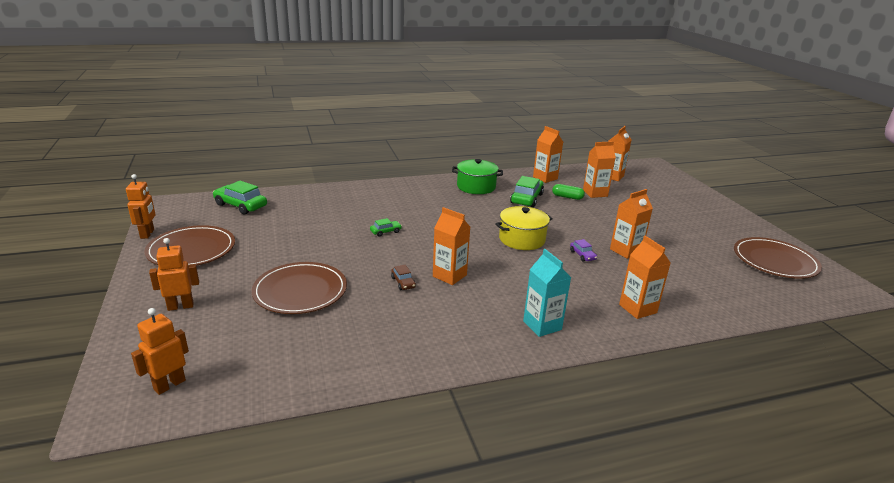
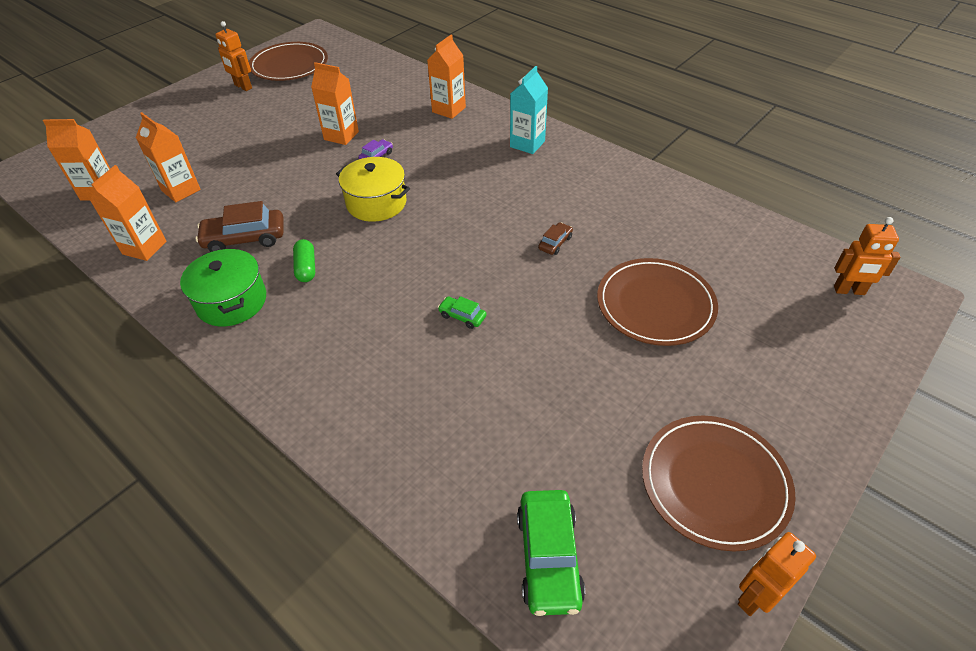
camera: 120 degrees left, 20 degrees up
orange robot [149,238,199,311] -> orange robot moved to [215,21,252,91]
orange carton [433,207,470,285] -> none
green car [510,176,544,207] -> brown car [196,201,284,252]
green capsule [552,184,585,200] -> green capsule moved to [293,239,315,282]

